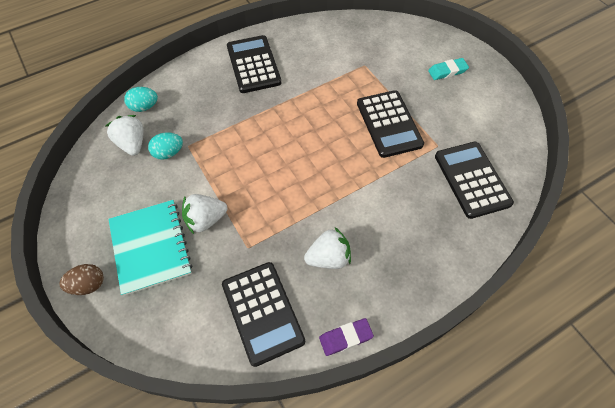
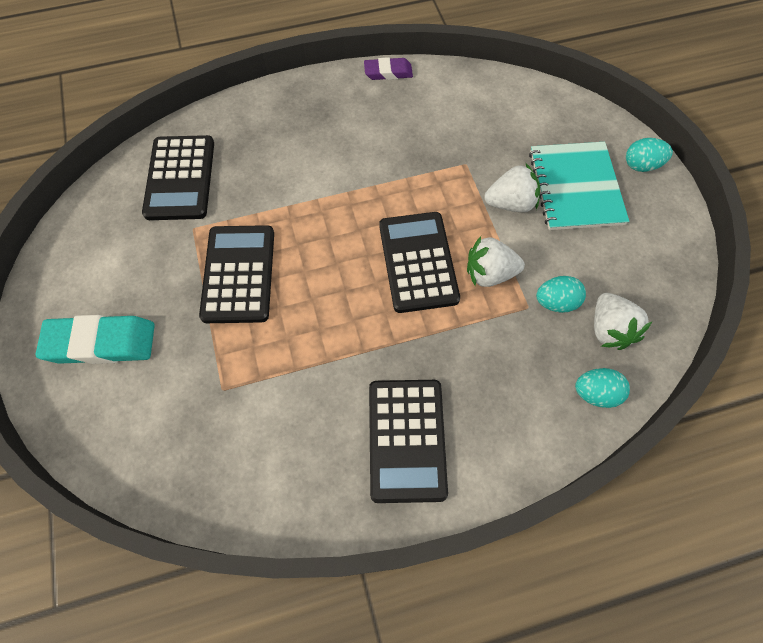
camera: 165 degrees left, 5 degrees up
brown egg [59,264,104,295] -> turquoise egg [626,138,673,172]
black calculator [222,262,305,367] -> black calculator moved to [379,212,460,313]
white strawberry [304,228,351,269] -> white strawberry moved to [467,236,525,287]
turquoise eraser [428,58,469,80] -> turquoise eraser [35,315,155,364], size x1.71

